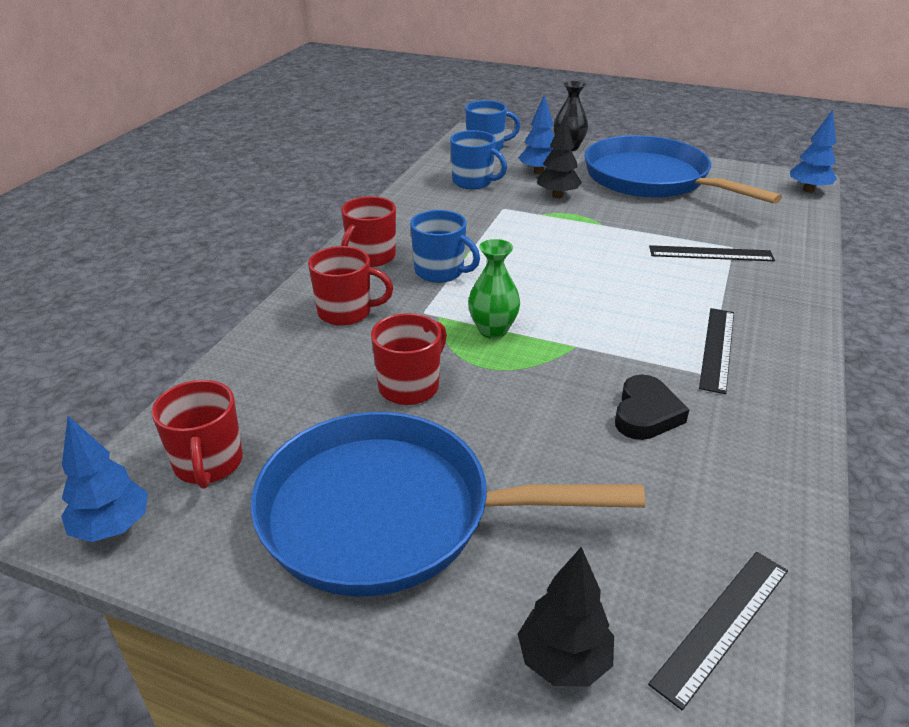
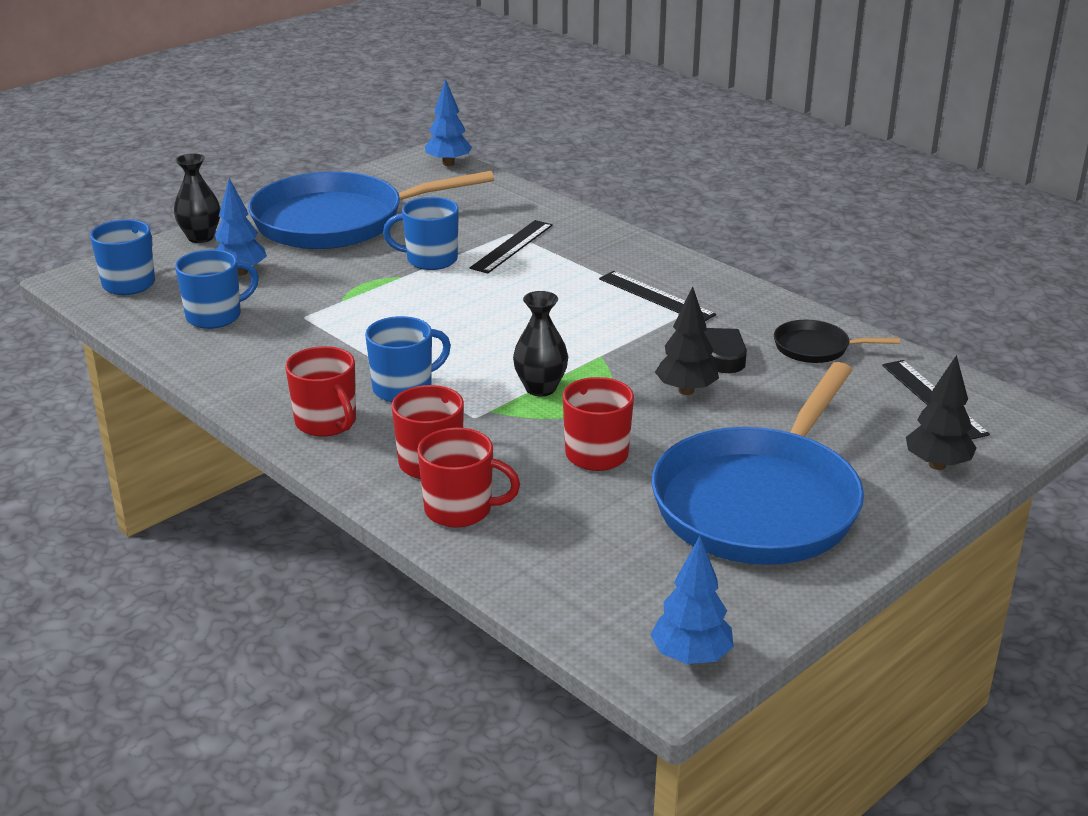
camera: 65 degrees left, 5 degrees down
red mug [152,380,243,489] -> red mug moved to [417,428,520,528]
green vase [468,239,520,339] -> black vase [513,291,568,396]
black tree [537,115,582,198] -> black tree moved to [655,286,719,395]
none -> blue mug [383,197,459,270]
none -> black pan [774,320,900,363]

